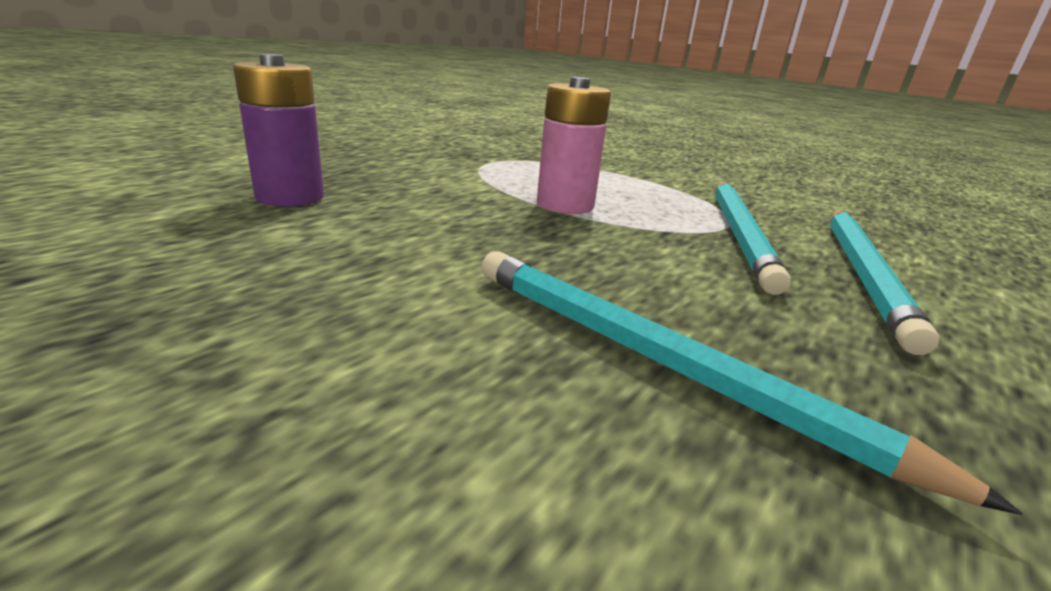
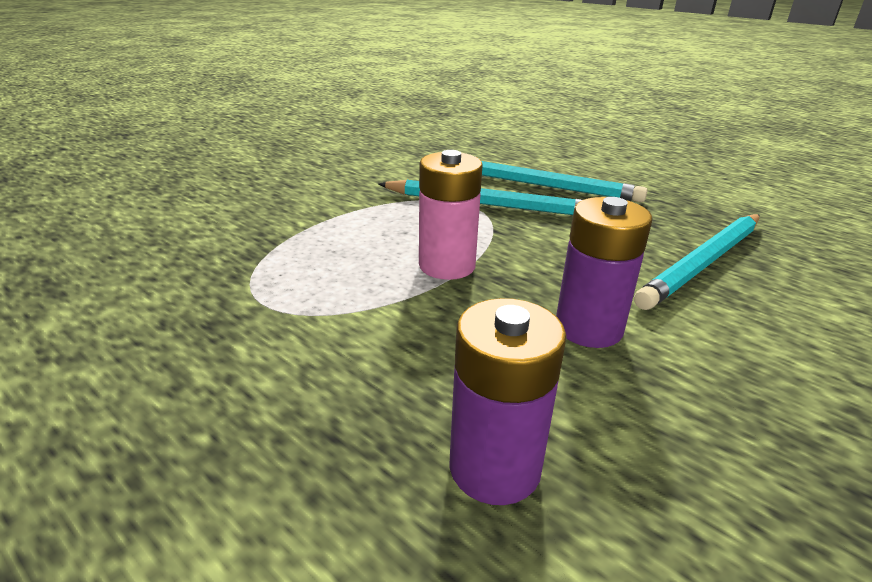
camera: 85 degrees left, 5 degrees up
none -> purple battery [556,197,652,348]

